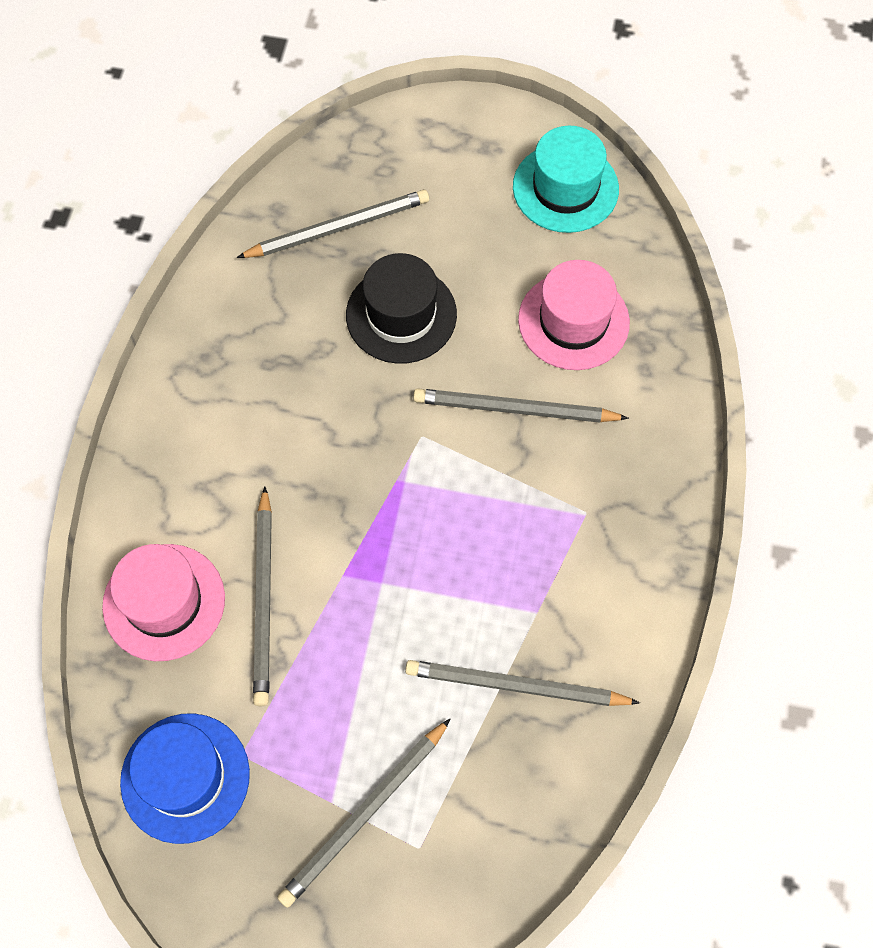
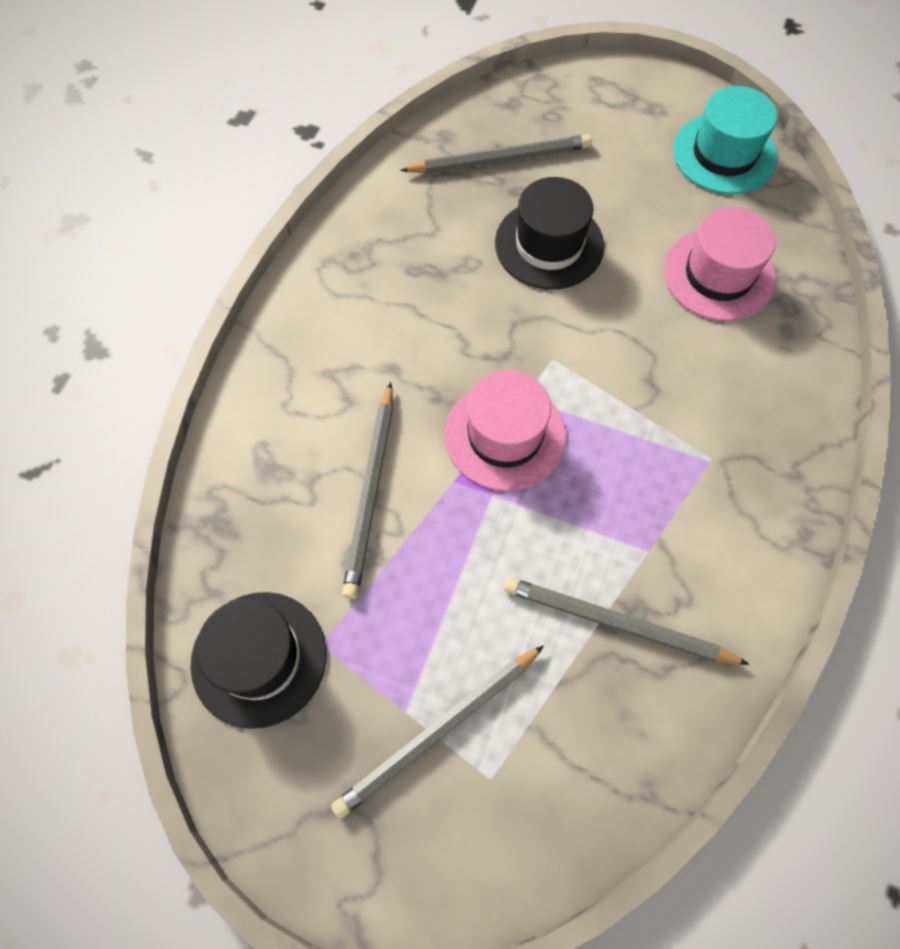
camera: 10 degrees right, 0 degrees up
pink hat [102,544,225,661] -> pink hat moved to [445,370,566,491]
blue hat [120,713,250,844] -> black hat [191,592,326,729]
grey pencil [413,388,629,423] -> none

